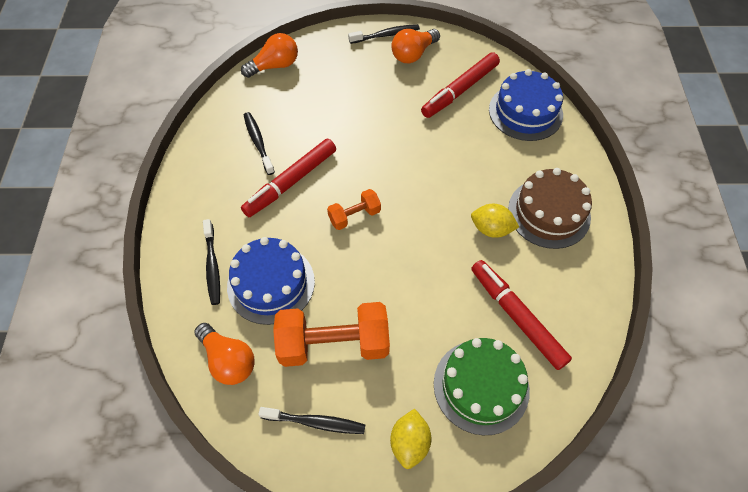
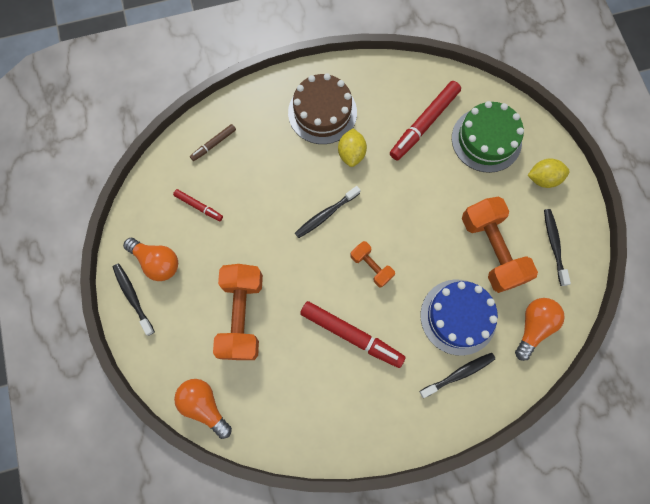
camera: 105 degrees left, 15 degrees up
black toothbrush [244,112,275,175] -> black toothbrush moved to [295,186,360,238]
red marker [421,52,500,118] -> red marker [173,189,223,221], size x0.53
blue cake [489,69,563,141] -> brown marker [190,124,236,161]
none -> orange dumbbell [213,264,263,360]

